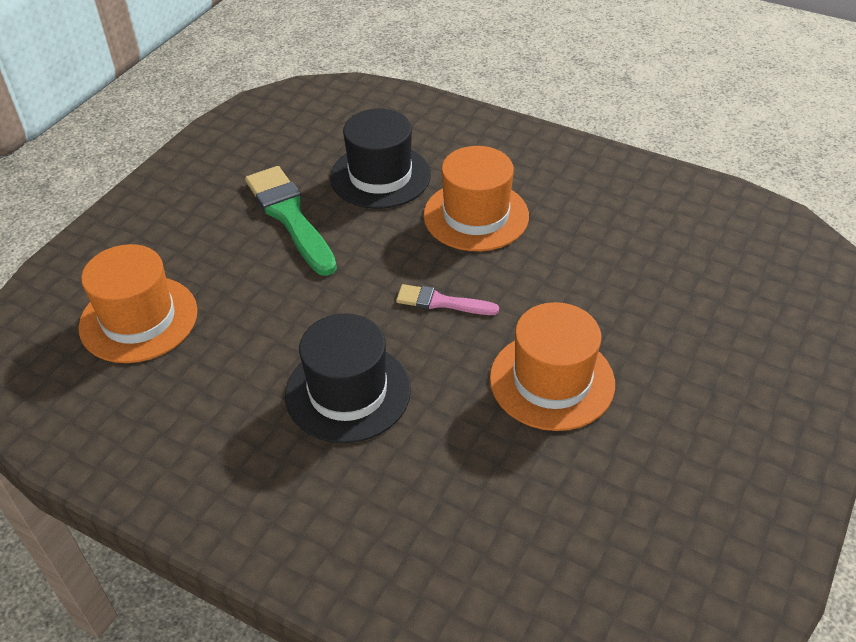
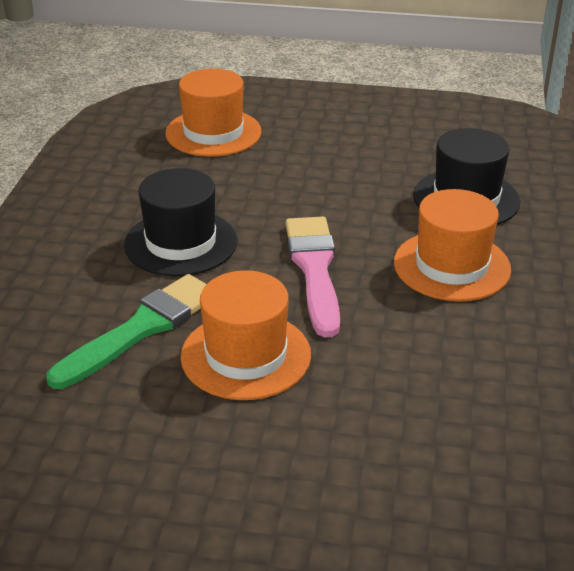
camera: 70 degrees right, 10 degrees down
green brush [245,166,337,276] -> green brush moved to [46,274,206,389]
pink brush [396,284,499,315] -> pink brush [286,217,340,337], size x1.80

